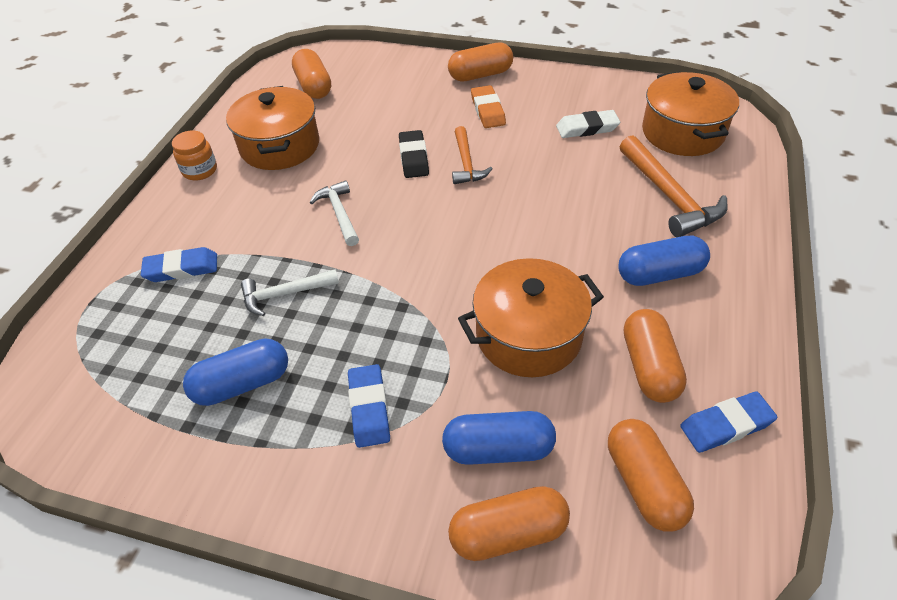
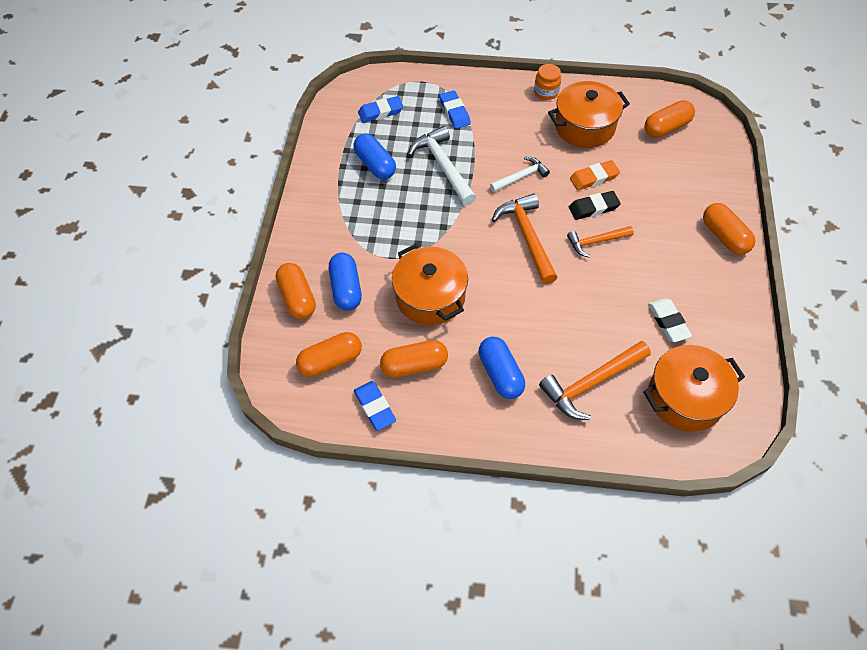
camera: 80 degrees right, 10 degrees up
white hammer [241,270,339,316] -> white hammer [408,126,476,205], size x1.61
blue eraser [348,364,390,448] -> blue eraser moved to [358,96,403,123]
orange eraser [471,85,506,128] -> orange eraser moved to [570,160,620,190]
none -> orange hammer [492,194,558,284]

